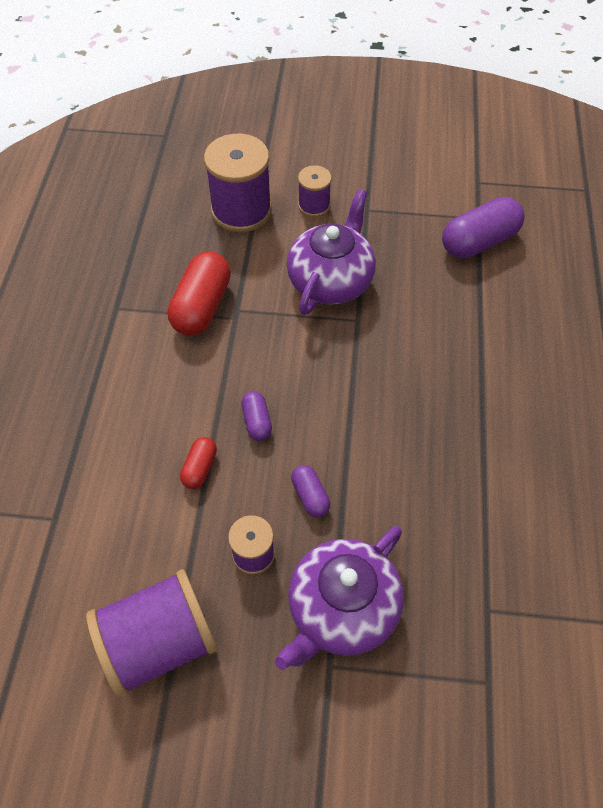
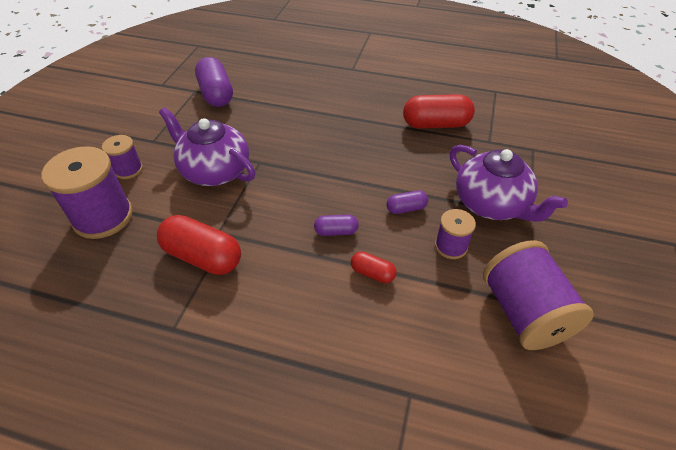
camera: 80 degrees left, 10 degrees down
none -> red capsule [403,94,475,129]

